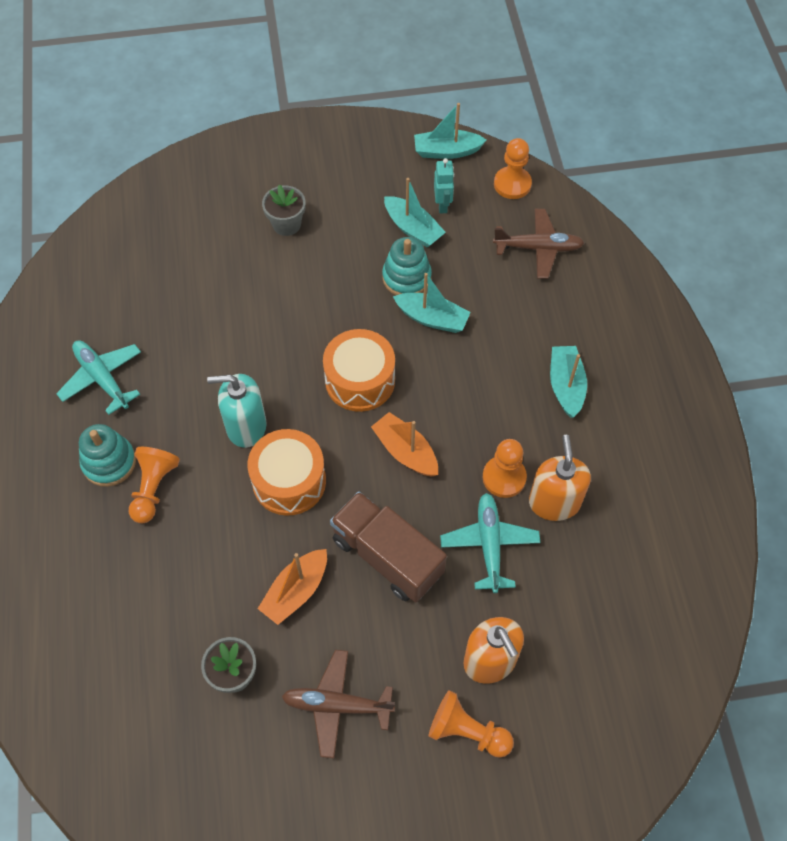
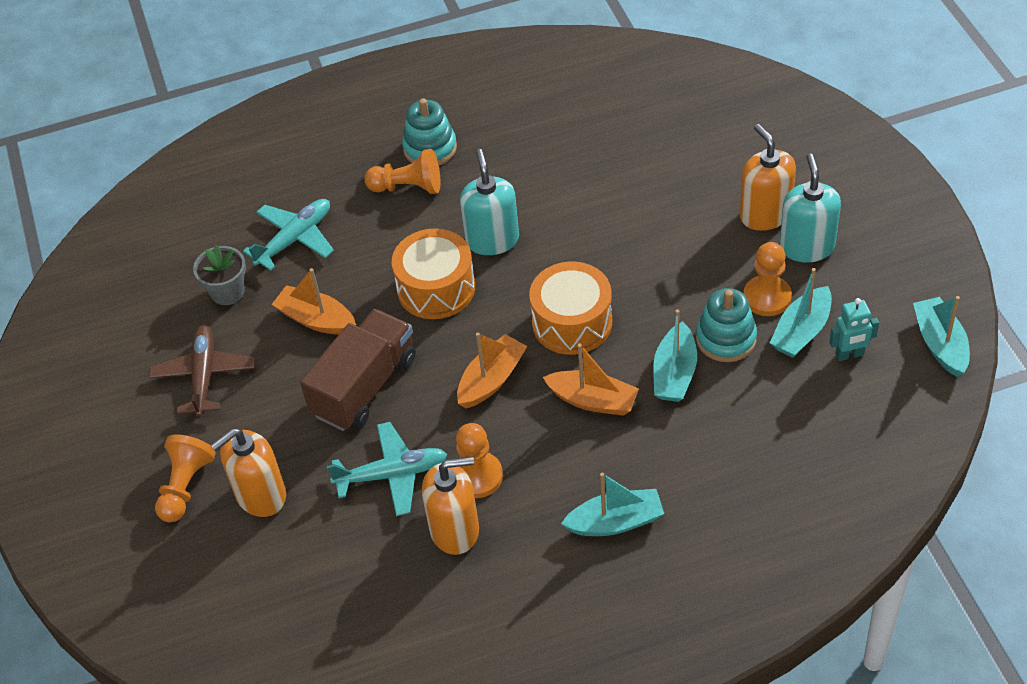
camera: 85 degrees right, 10 degrees down
turquoise plane [56,340,141,415] -> turquoise plane moved to [243,199,334,271]
grey flower pot [262,185,306,236] -> orange soap dispenser [740,124,796,231]
brown plane [493,209,584,279] -> none
orange pawn [494,138,532,199] -> orange pawn moved to [743,242,792,316]
none -> orange boat [543,344,639,416]
none -> turquoise soap dispenser [780,154,841,263]

